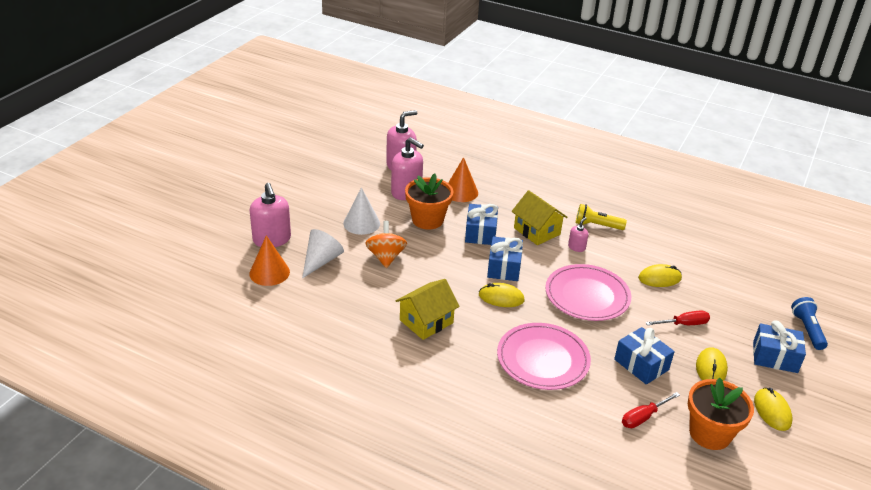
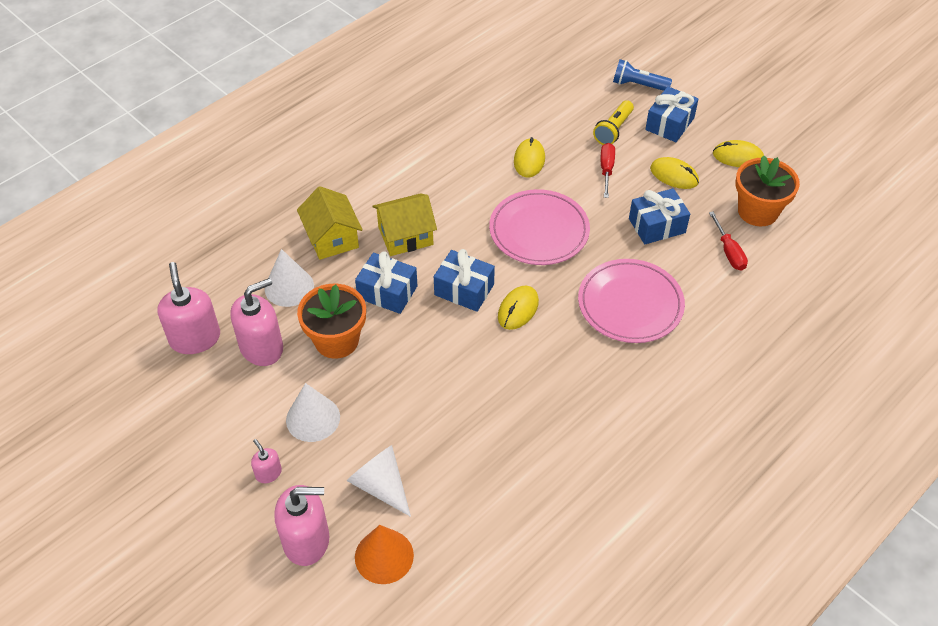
camera: 70 degrees left, 15 degrees up
orange spinning top [365,221,407,268] -> none
yellow house [395,279,460,340] -> yellow house moved to [297,186,363,260]
orange cone [448,157,478,202] -> white cone [265,249,314,307]
pink soap dispenser [568,217,588,252] -> pink soap dispenser moved to [251,439,282,483]
yellow flashlight [575,204,627,230] -> yellow flashlight moved to [593,100,634,145]

